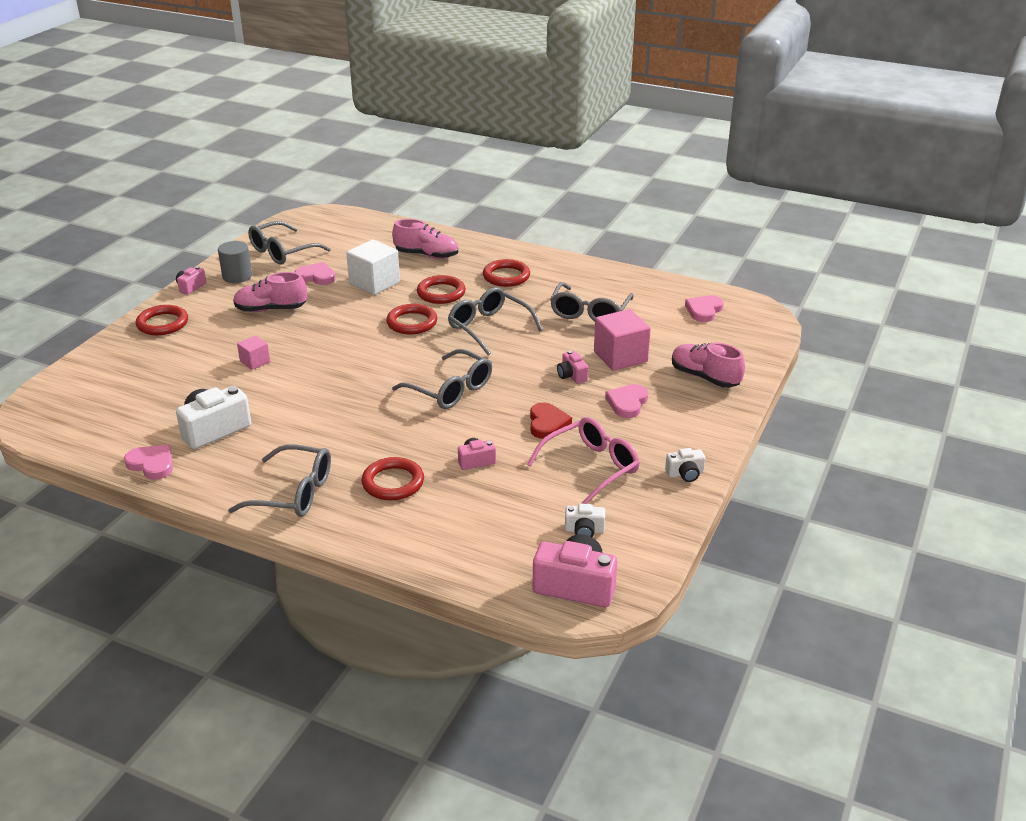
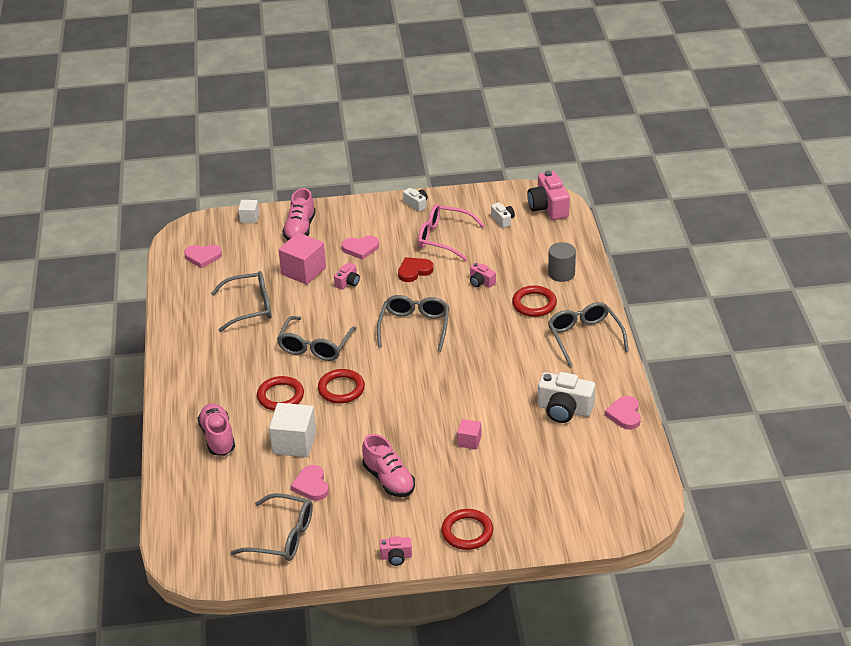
camera: 120 degrees left, 5 degrees up
grey cylinder [218,241,252,283] -> grey cylinder moved to [548,242,576,282]
red ring [483,259,530,287] -> none
none -> white cube [238,200,259,223]

